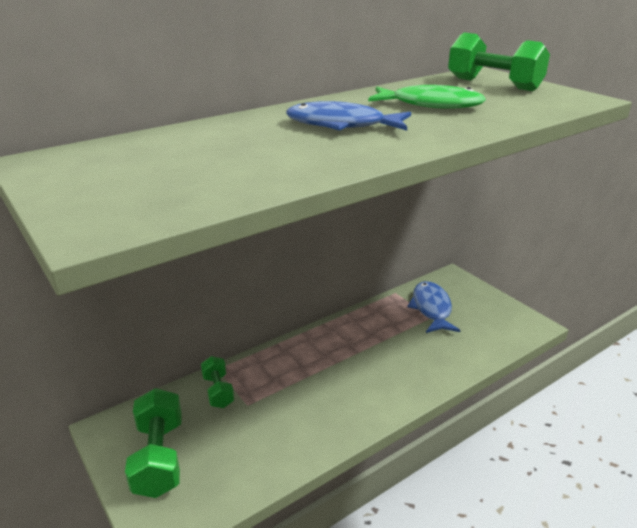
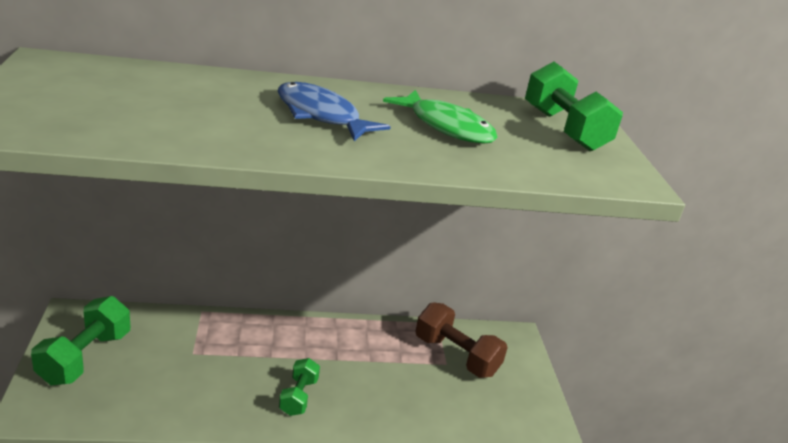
camera: 25 degrees right, 0 degrees up
green dumbbell [201,356,234,408] -> green dumbbell moved to [279,358,320,416]
blue fish [407,281,461,333] -> brown dumbbell [415,302,508,378]

